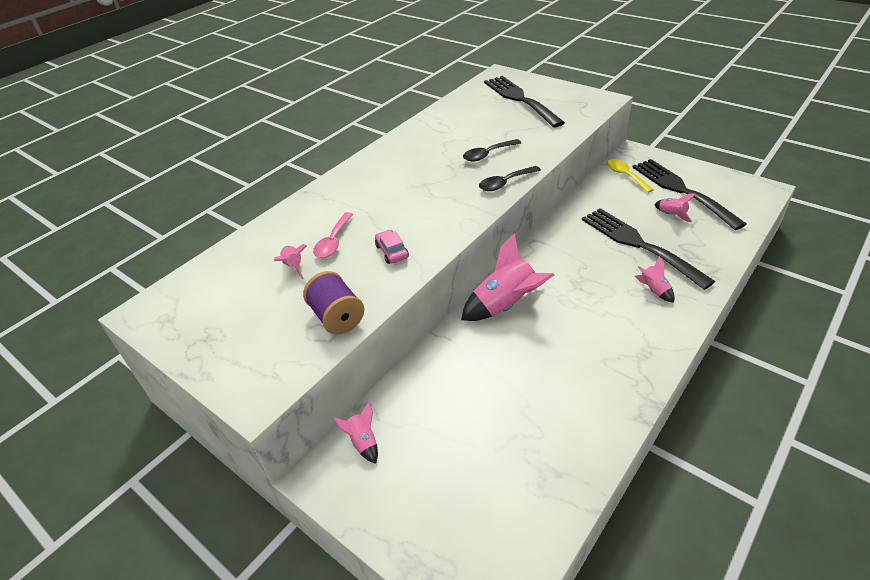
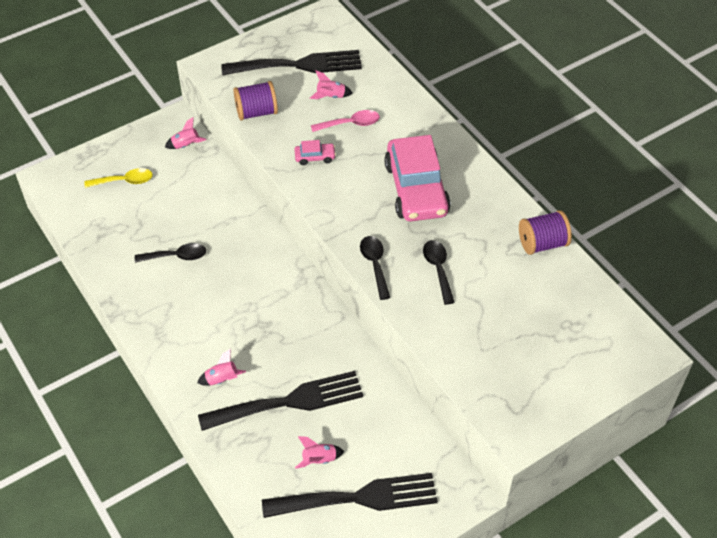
camera: 105 degrees right, 10 degrees up
pink spoon [313,212,353,258] -> pink spoon turned 135 degrees clockwise [311,110,380,132]
pink rocket [461,233,555,321] -> none
black fork [484,76,565,128] -> black fork moved to [221,50,362,75]
yellow spoon [607,159,654,193] -> yellow spoon moved to [85,168,153,188]
none -> black spoon [135,243,206,263]
none -> pink car [384,135,451,221]
none -> purple spool [519,210,572,255]

